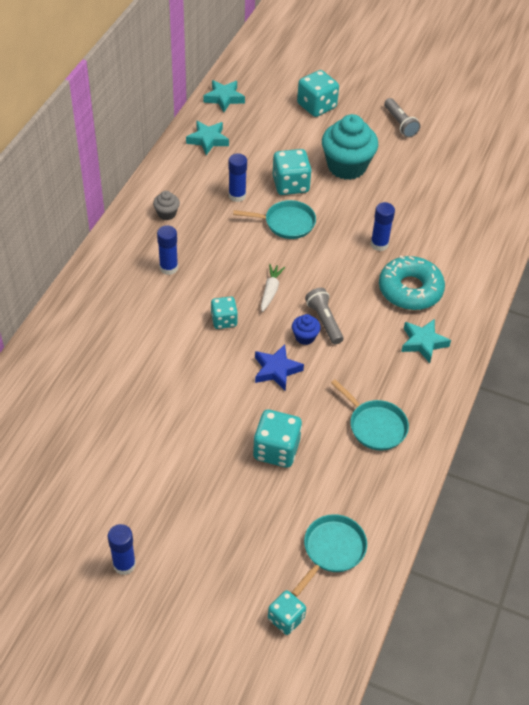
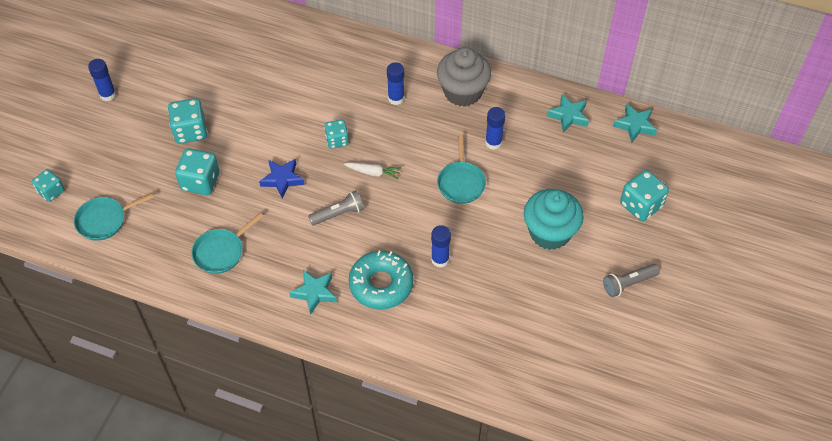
camera: 90 degrees right, 5 degrees up
grey cupcake [153,191,180,220] -> grey cupcake [437,47,491,107], size x2.23
turquoise dice [273,149,312,195] -> turquoise dice moved to [168,98,207,144]
turquoise pan [291,514,367,597] -> turquoise pan turned 120 degrees clockwise [74,193,154,241]
blue cupcake [292,314,321,345] -> none

